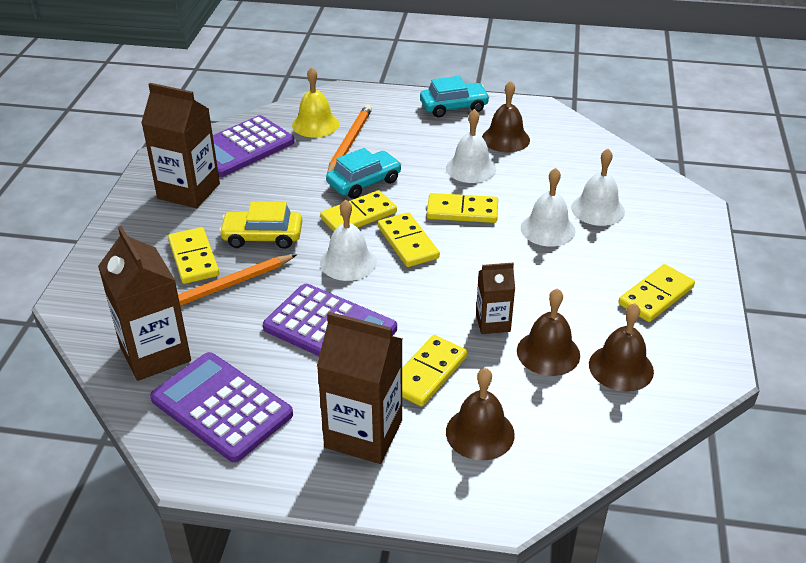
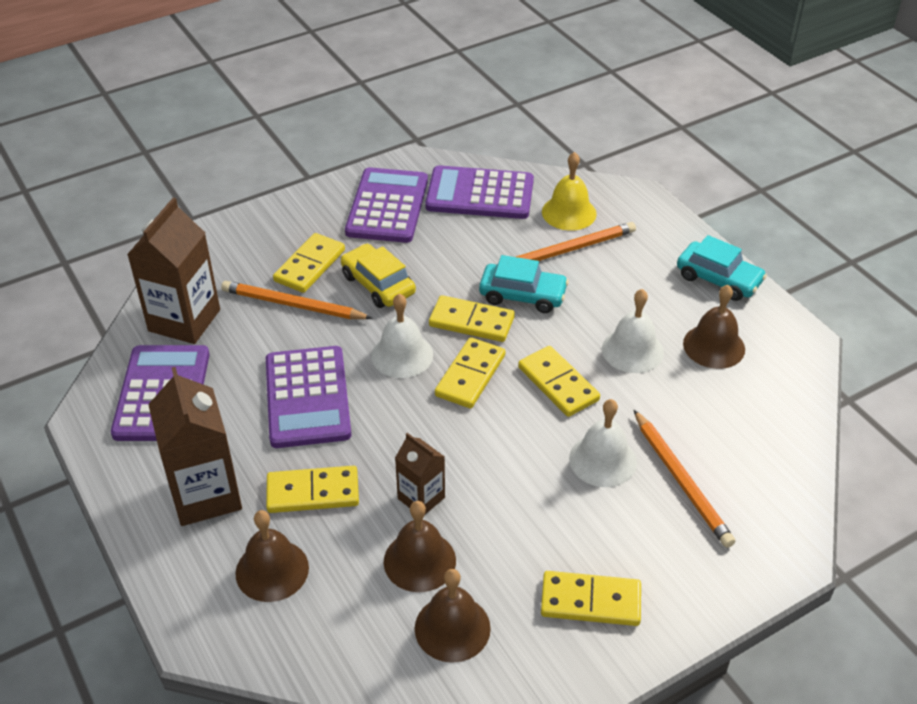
camera: 50 degrees right, 5 degrees up
brown carton [141,83,220,208] -> purple calculator [345,167,428,243]
white bell [571,149,625,226] -> orange pencil [634,410,735,548]

